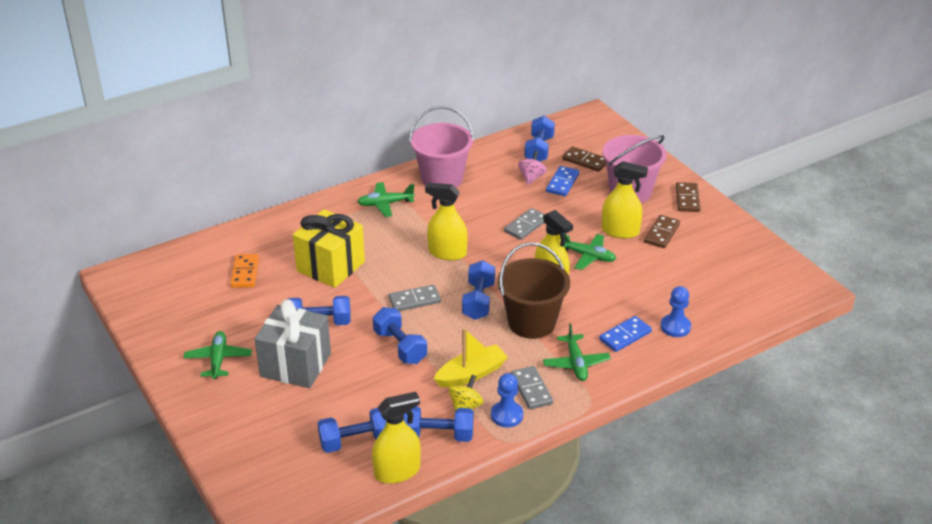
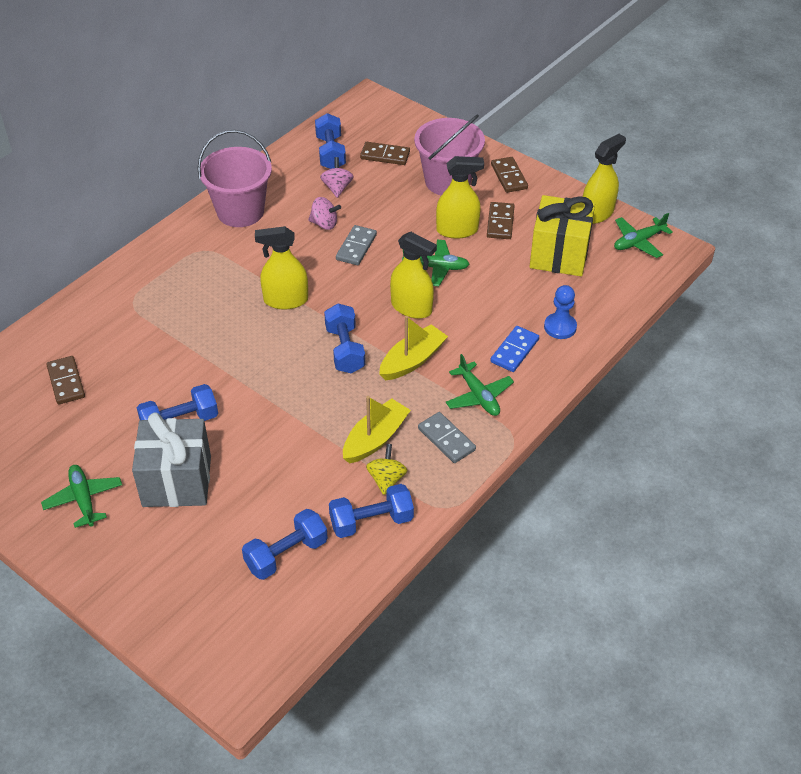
camera: 20 degrees left, 10 degrees up
orange domino [231,254,259,288] -> brown domino [46,356,85,405]
yellow gift [293,209,365,288] -> yellow gift moved to [529,195,595,276]
green plane [357,182,415,217] -> green plane moved to [614,213,673,258]
yellow spray bottle [372,392,421,484] -> yellow spray bottle moved to [583,134,626,224]
blue dumbbell [373,307,427,364] -> none
grey domino [389,285,441,311] -> none
blue pawn [491,373,523,428] -> none
brown bucket [497,242,570,339] -> yellow boat [379,316,448,380]
blue domino [546,166,579,196] -> none
none -> pink spinning top [308,197,341,230]

